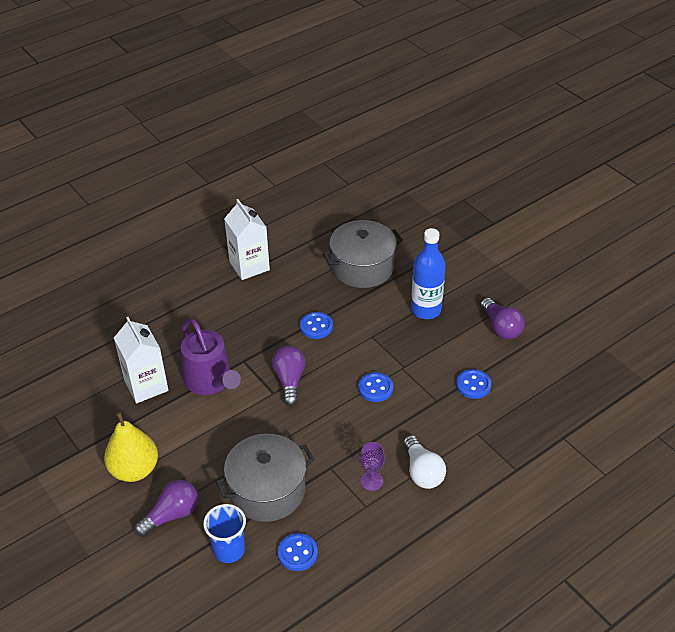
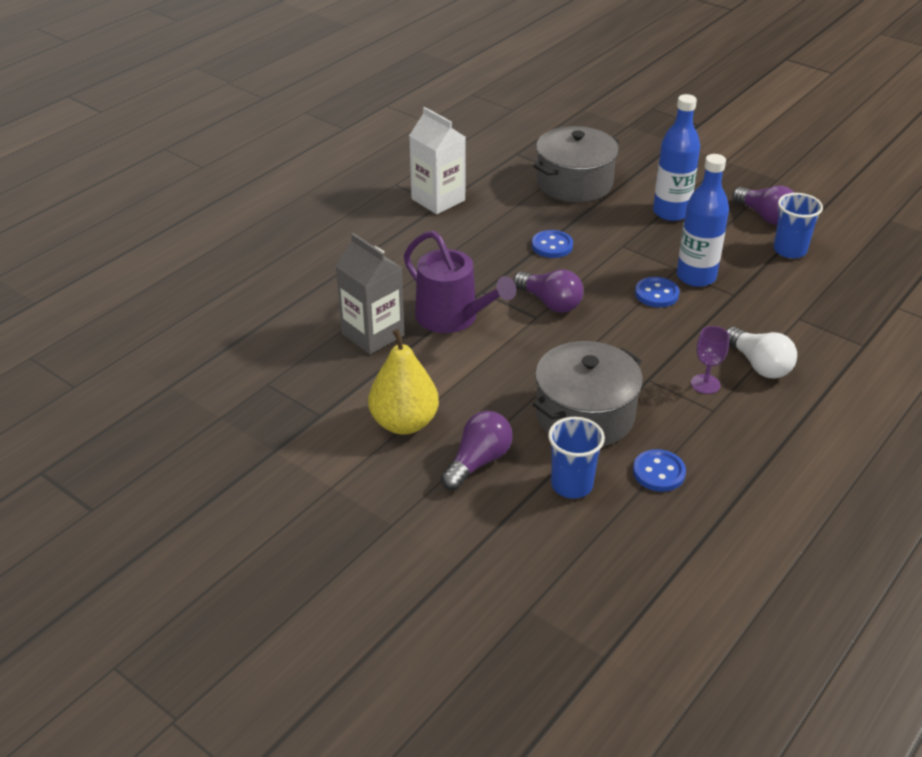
camera: 15 degrees left, 5 degrees down
white carton [114,317,168,403] -> grey carton [336,233,405,354]
purple light bulb [272,346,305,406] -> purple light bulb turned 150 degrees clockwise [513,269,584,313]
blue button [456,369,491,399] -> none
none -> blue bottle [677,154,729,287]
none -> blue cup [774,193,823,259]

